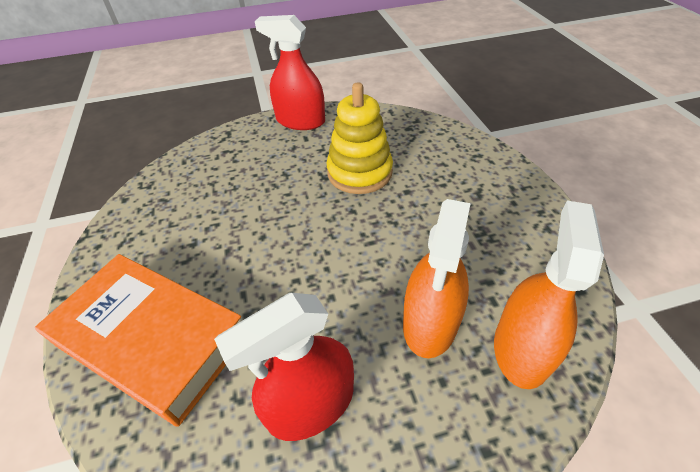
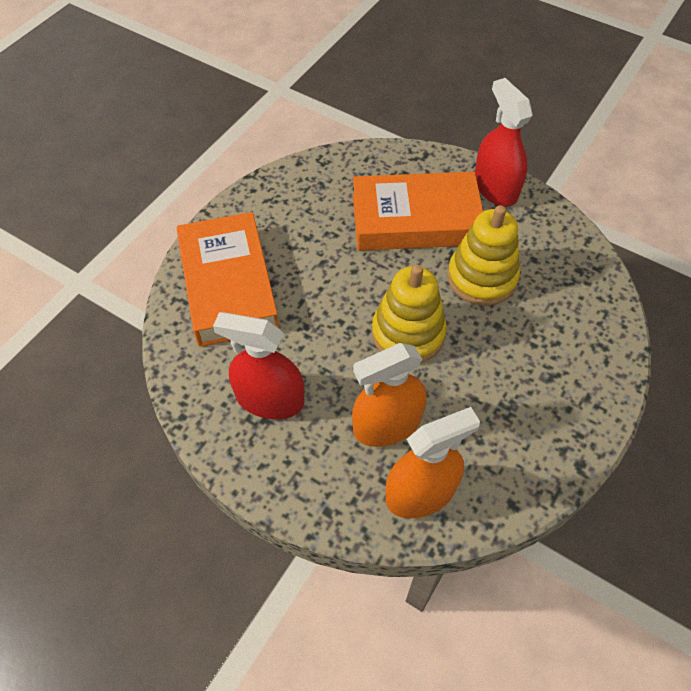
camera: 45 degrees right, 10 degrees up
none -> orange book [353,172,483,251]
none -> yellow stacking toy [372,265,447,363]

